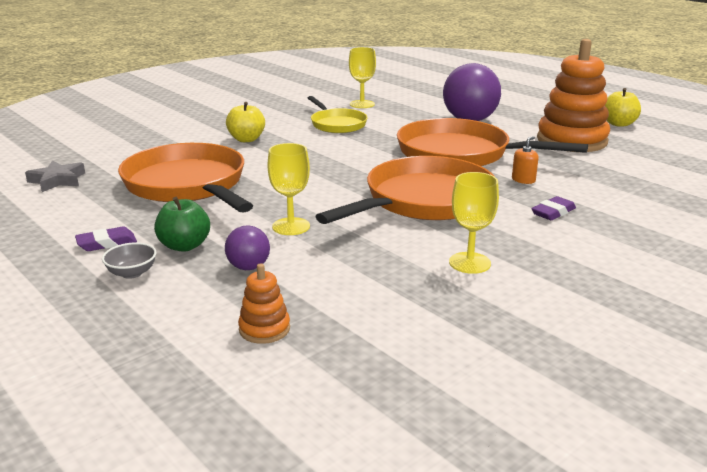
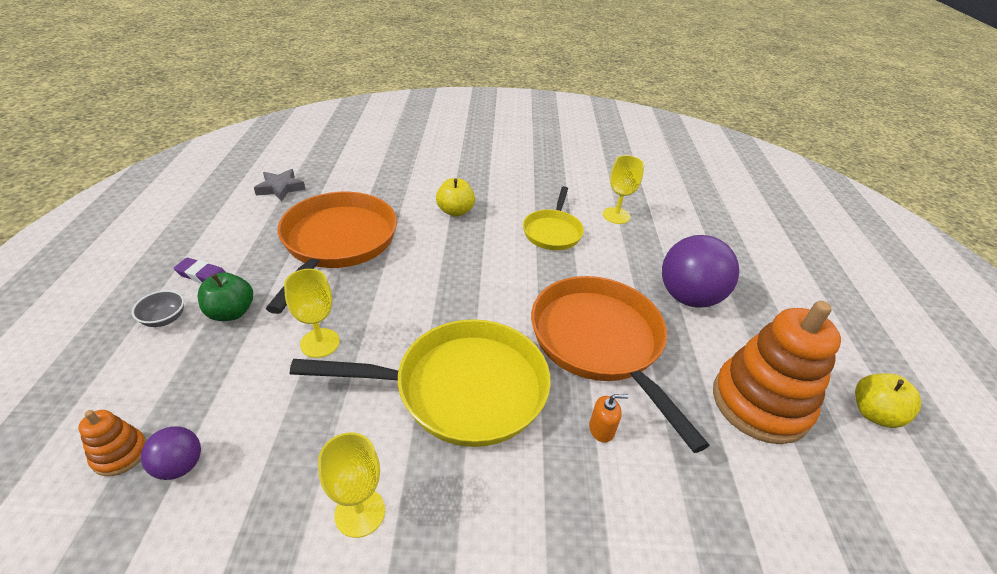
camera: 40 degrees right, 15 degrees up
purple ball [225,226,270,270] -> purple ball moved to [141,426,201,480]
orange pan [315,156,495,224] -> yellow pan [290,319,551,447]
purple eraser [531,196,576,220] -> none

